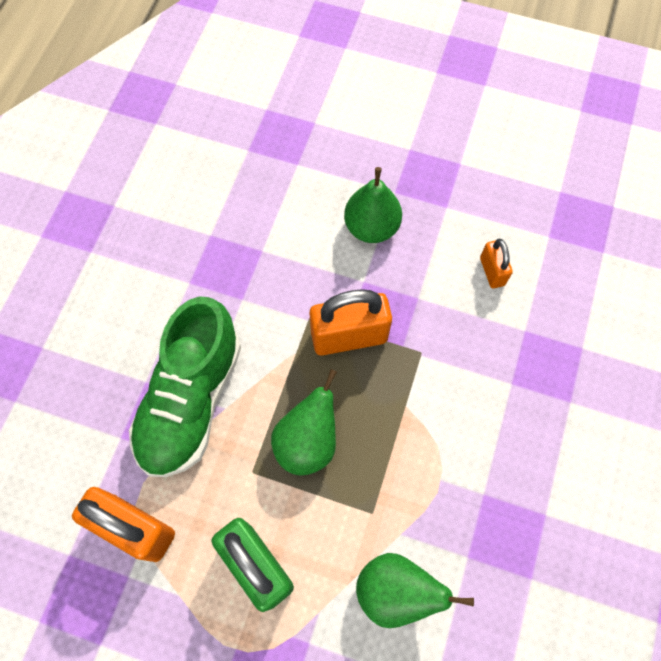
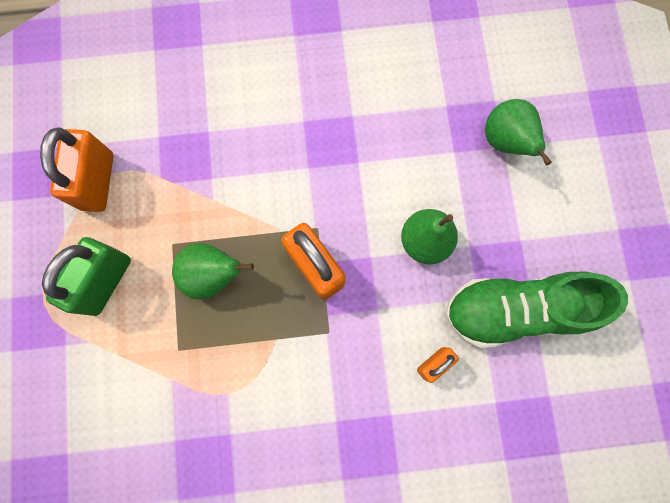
camera: 65 degrees right, 10 degrees up
green shoe [129,296,241,477] -> green shoe moved to [445,272,628,348]
green pear [356,553,474,628] -> green pear moved to [485,99,552,166]

